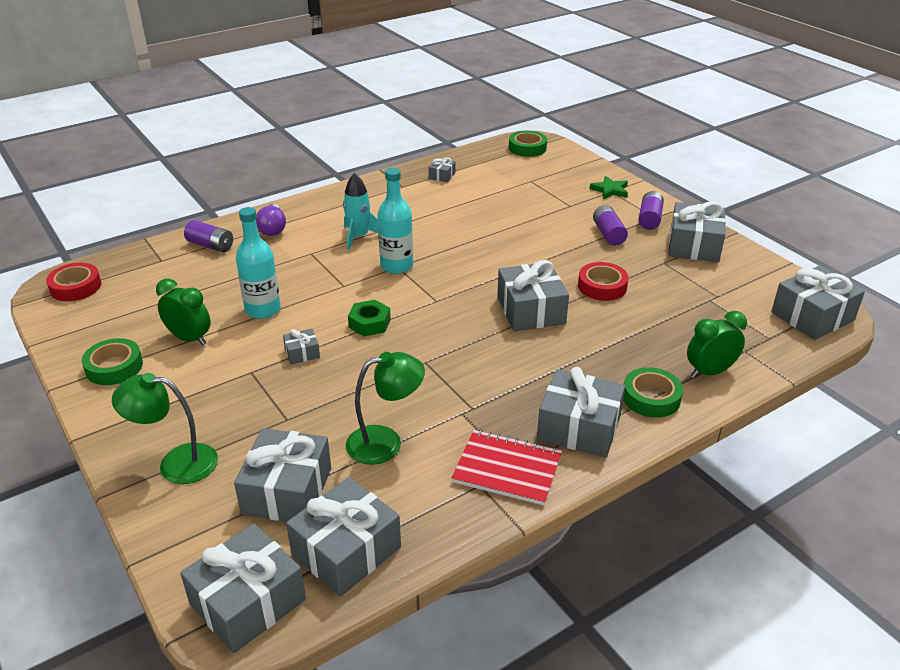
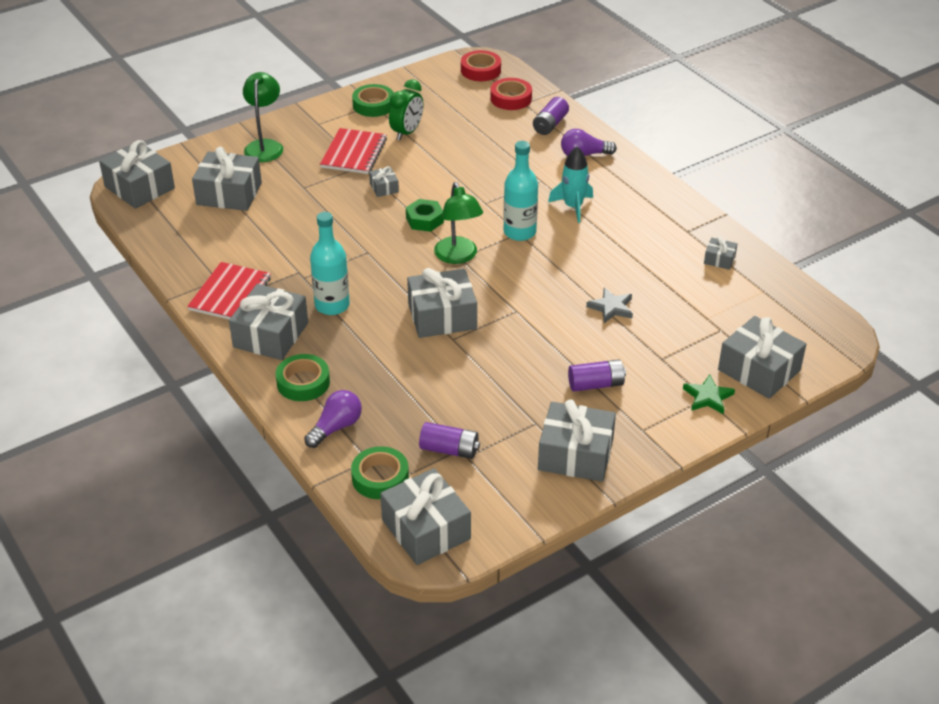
camera: 90 degrees right, 5 degrees up
turquoise bottle [236,207,281,319] -> turquoise bottle moved to [310,212,350,315]
grey gift [286,477,401,597] -> grey gift moved to [718,316,806,399]
green lamp [346,352,425,465] -> green lamp moved to [434,182,483,264]
green tape [509,131,547,157] -> green tape moved to [351,446,409,499]
red tape [578,262,629,301] -> red tape moved to [490,78,532,110]
purple battery [638,191,664,230] -> purple battery moved to [419,422,480,459]
green clock [687,311,747,378] -> purple light bulb [304,390,362,448]
none -> red notebook [320,128,387,174]
none -> grey star [586,288,633,323]

